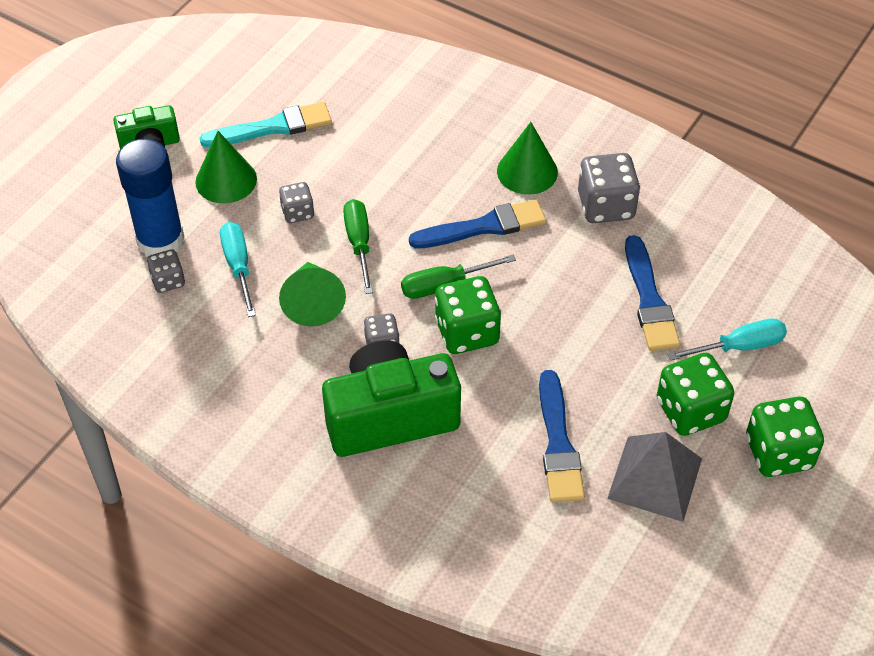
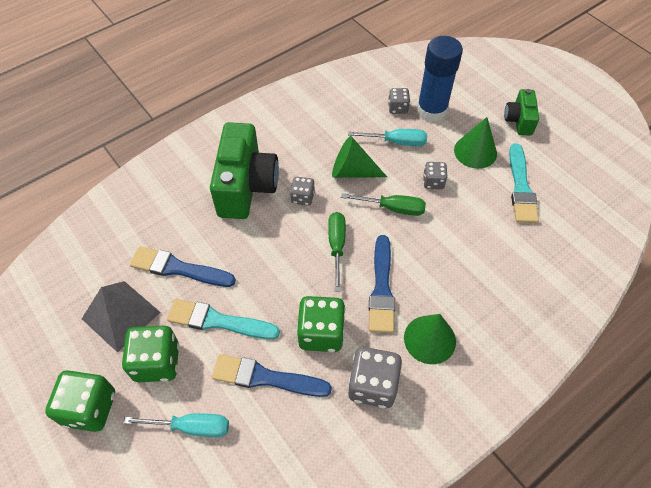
camera: 110 degrees right, 5 degrees up
green dice [435,276,501,354] -> green dice moved to [297,296,345,352]
turquoise screwdriver [668,318,787,360] -> turquoise screwdriver turned 90 degrees counterclockwise [123,413,229,437]
none -> turquoise brush [167,299,280,339]

